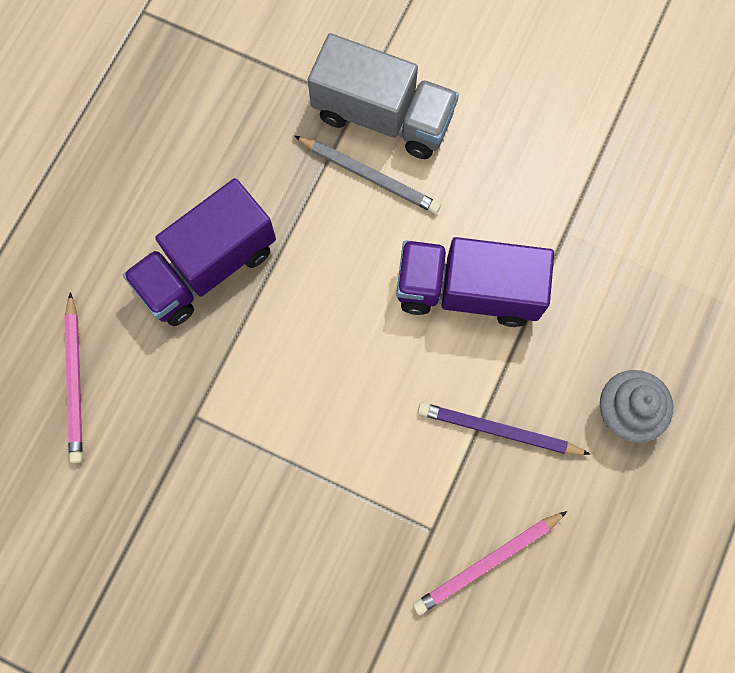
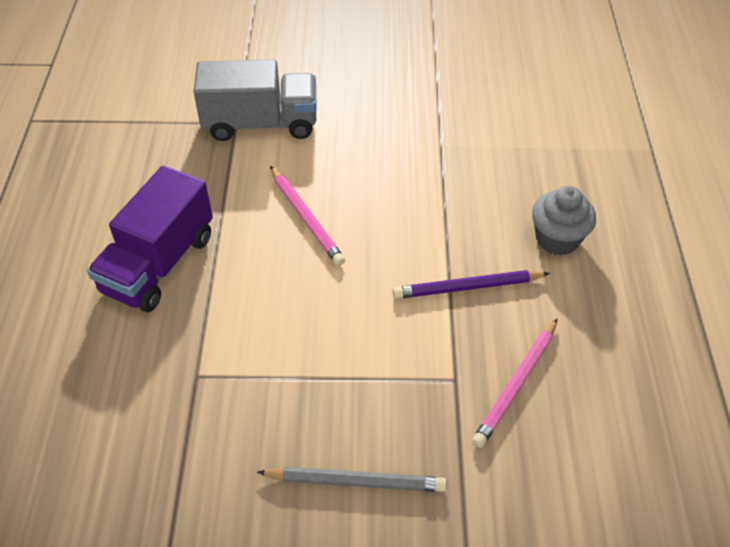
camera: 25 degrees left, 25 degrees down
pink pencil [64,292,83,463] -> pink pencil moved to [270,166,345,266]
grey pencil [294,136,441,214] -> grey pencil moved to [257,467,447,492]
purple truck [396,237,554,327] -> none

